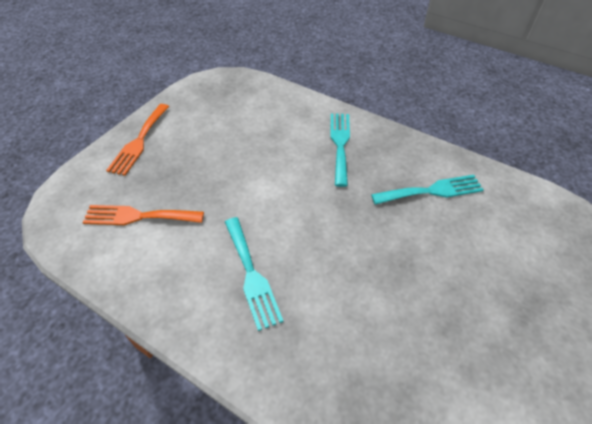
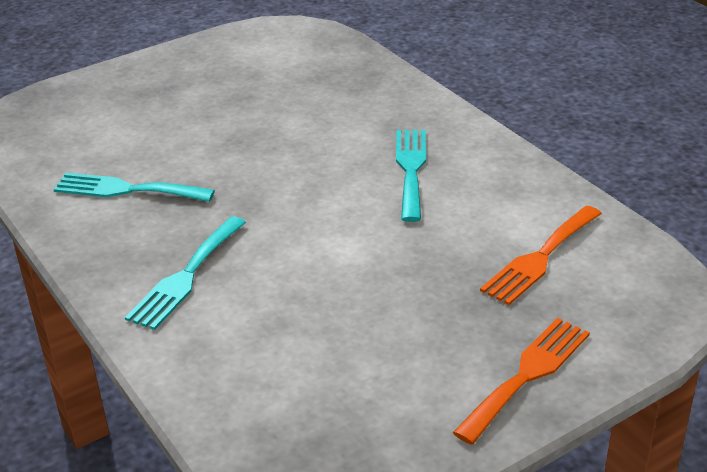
camera: 155 degrees left, 15 degrees down
orange fork [82,205,204,225] -> orange fork turned 105 degrees clockwise [480,206,602,305]

